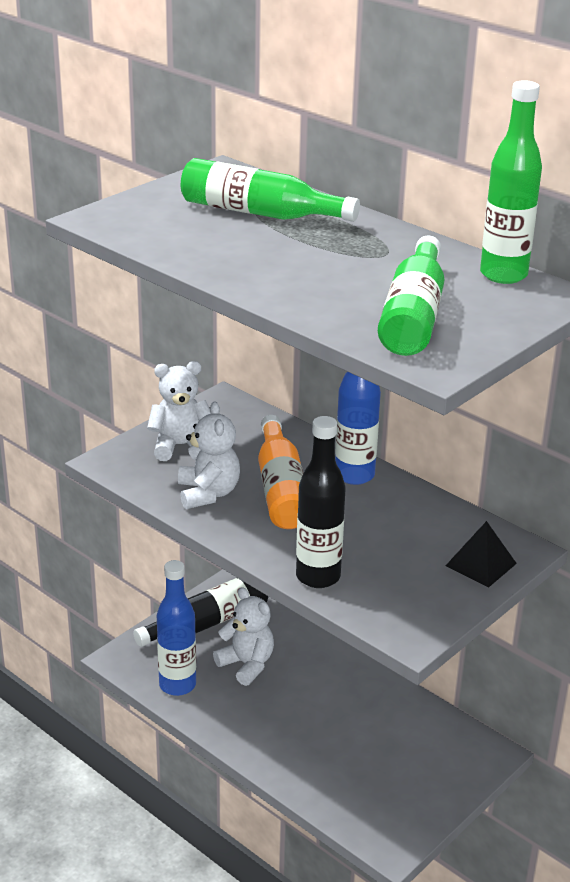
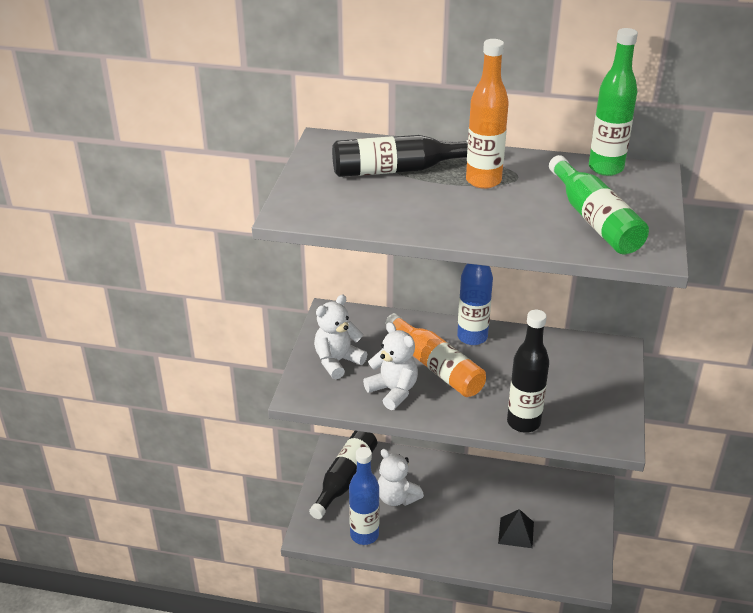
camera: 30 degrees left, 5 degrees up
green bottle [181,158,360,222] -> black bottle [332,135,468,177]
white teddy bear [213,587,274,686] -> white teddy bear turned 150 degrees counterclockwise [378,449,424,506]
black pyramid [446,521,517,588] -> black pyramid moved to [498,509,534,548]
none -> orange bottle [466,39,509,189]

